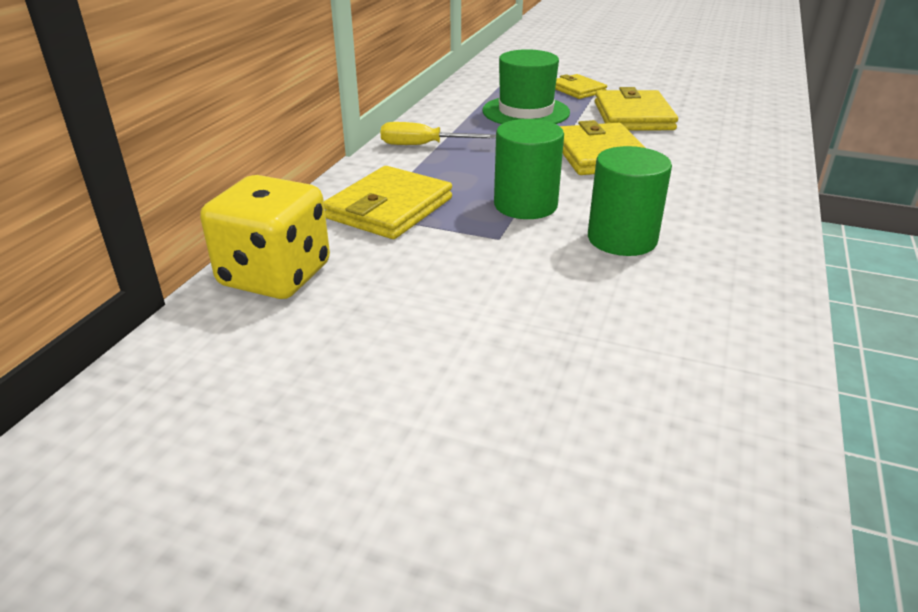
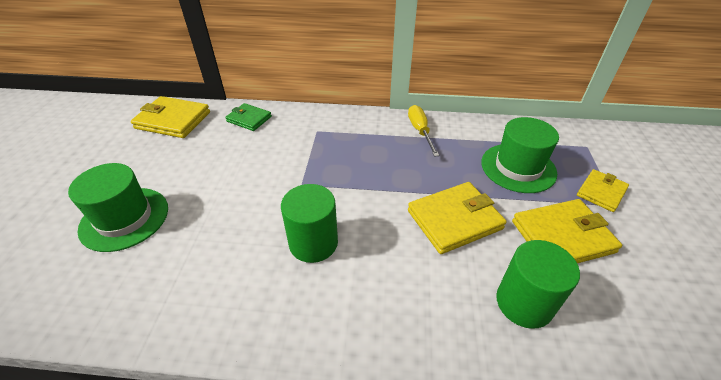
camera: 75 degrees right, 10 degrees up
yellow dice [200,175,330,299] -> green wallet [225,103,272,131]
yellow wallet [324,166,452,239] -> yellow wallet moved to [131,96,210,138]
green cylinder [494,119,564,219] -> green cylinder moved to [496,240,580,329]
none -> green hat [68,163,168,252]

